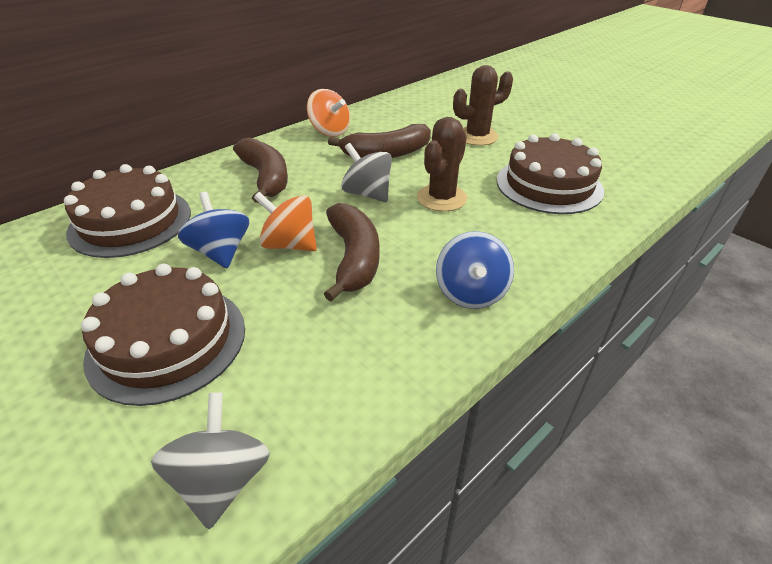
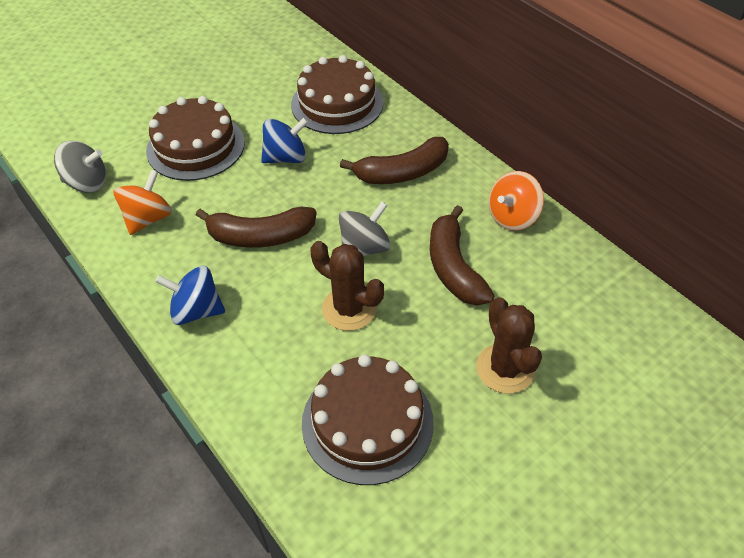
camera: 95 degrees right, 10 degrees up
orange spinning top [254,192,317,251] -> orange spinning top moved to [114,170,172,235]

